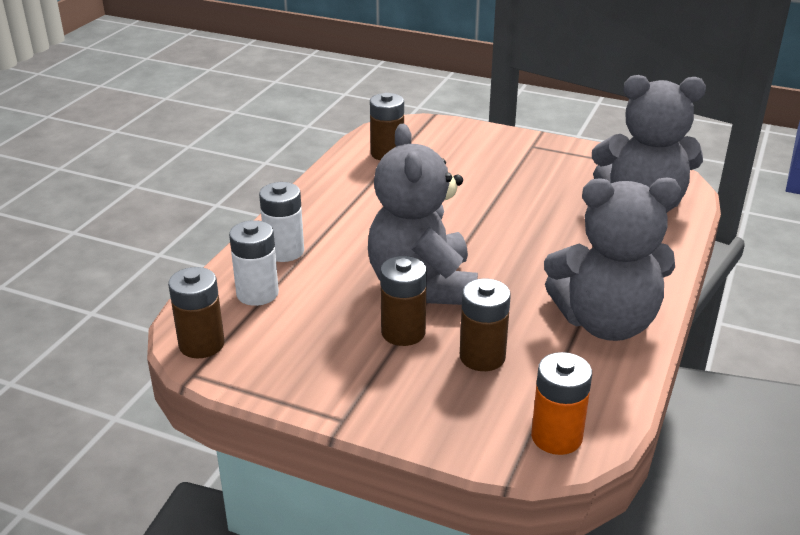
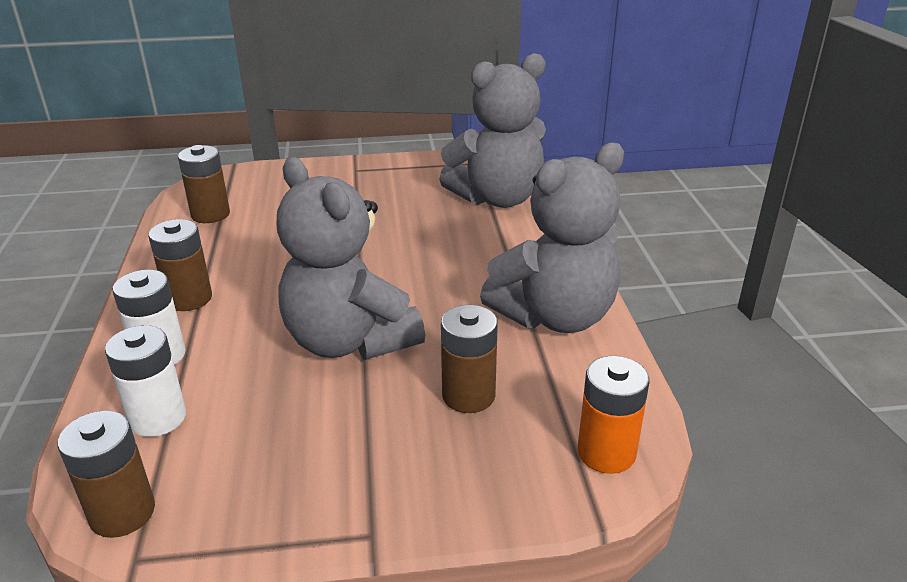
camera: 30 degrees left, 0 degrees up
brown battery [380,256,427,346] -> brown battery moved to [148,219,212,311]

